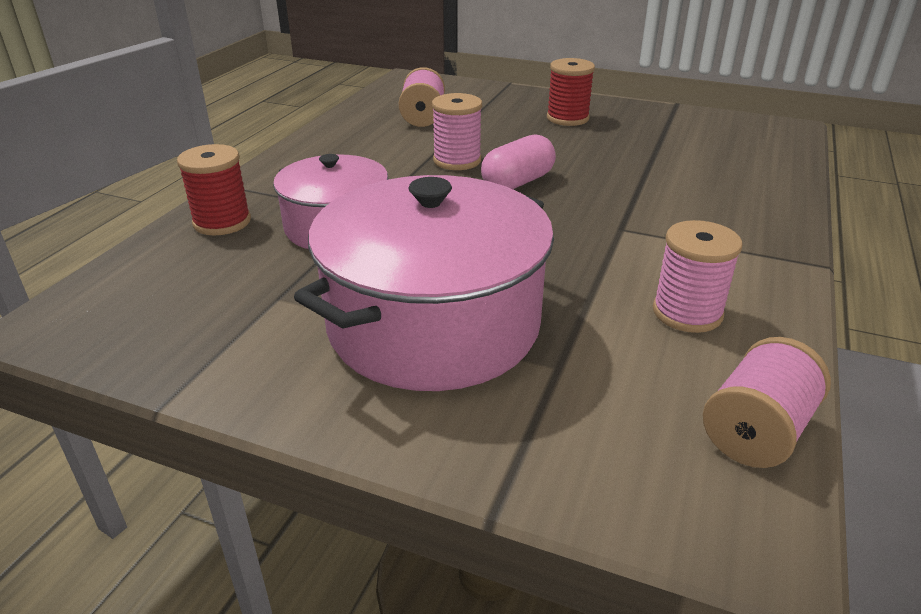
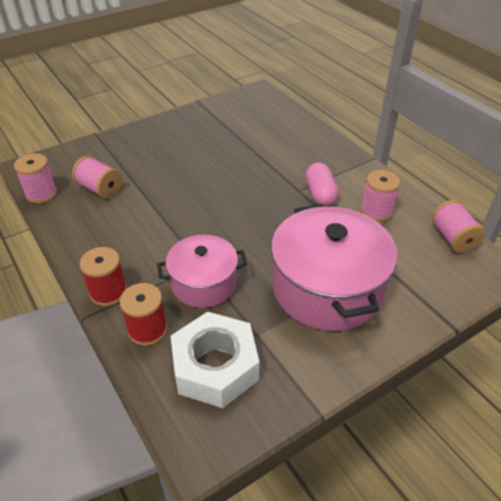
camera: 55 degrees left, 10 degrees up
pink spool [432,93,482,170] -> pink spool moved to [14,153,57,204]
pink capsule [481,134,556,189] -> pink capsule moved to [306,162,339,206]
red spool [547,58,595,126] -> red spool moved to [80,247,127,306]
none -> white nut [171,312,259,408]

